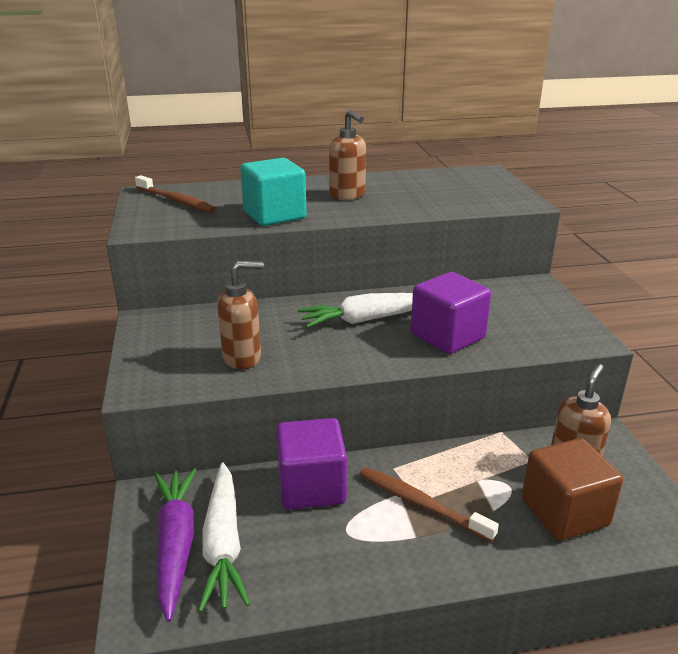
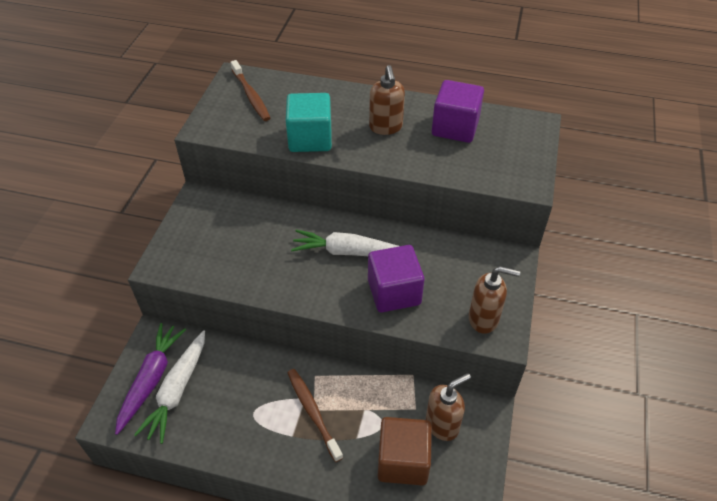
camera: 25 degrees right, 20 degrees up
brown soap dispenser [217,261,264,369] -> brown soap dispenser moved to [469,266,520,334]
purple cube [276,418,347,510] -> purple cube moved to [432,80,484,143]

